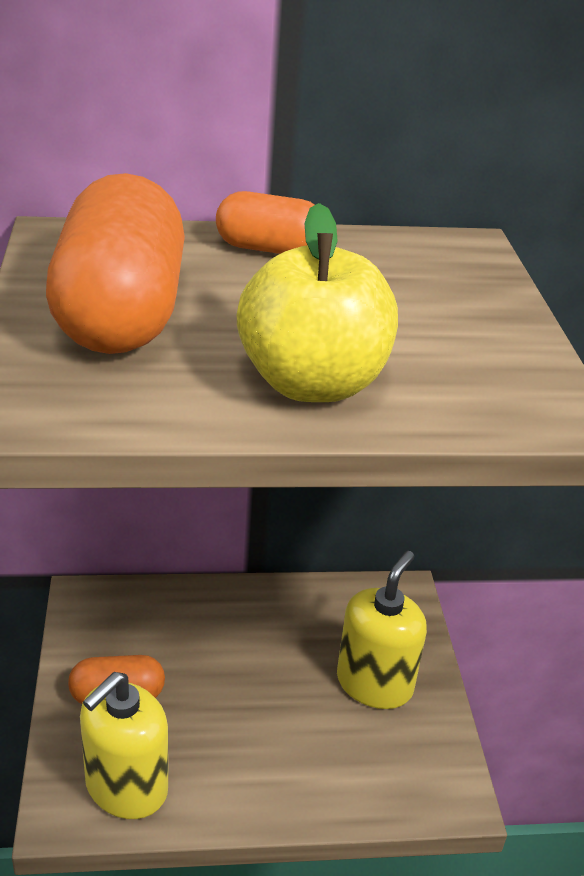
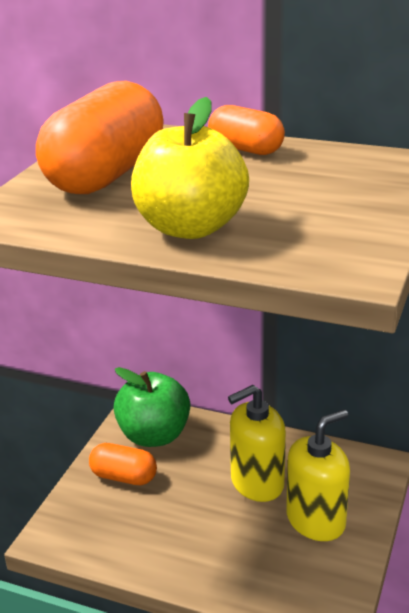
camera: 30 degrees right, 5 degrees down
yellow soap dispenser [80,672,168,819] -> yellow soap dispenser moved to [228,385,286,502]
none -> green apple [114,367,190,447]

